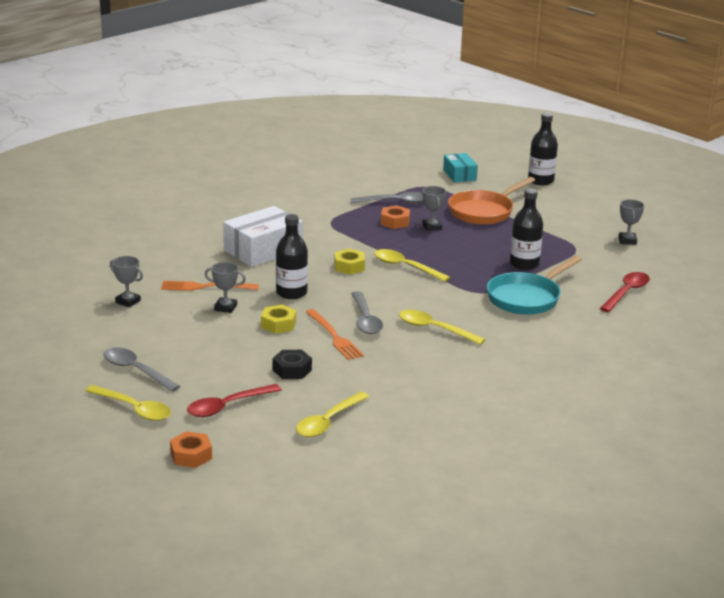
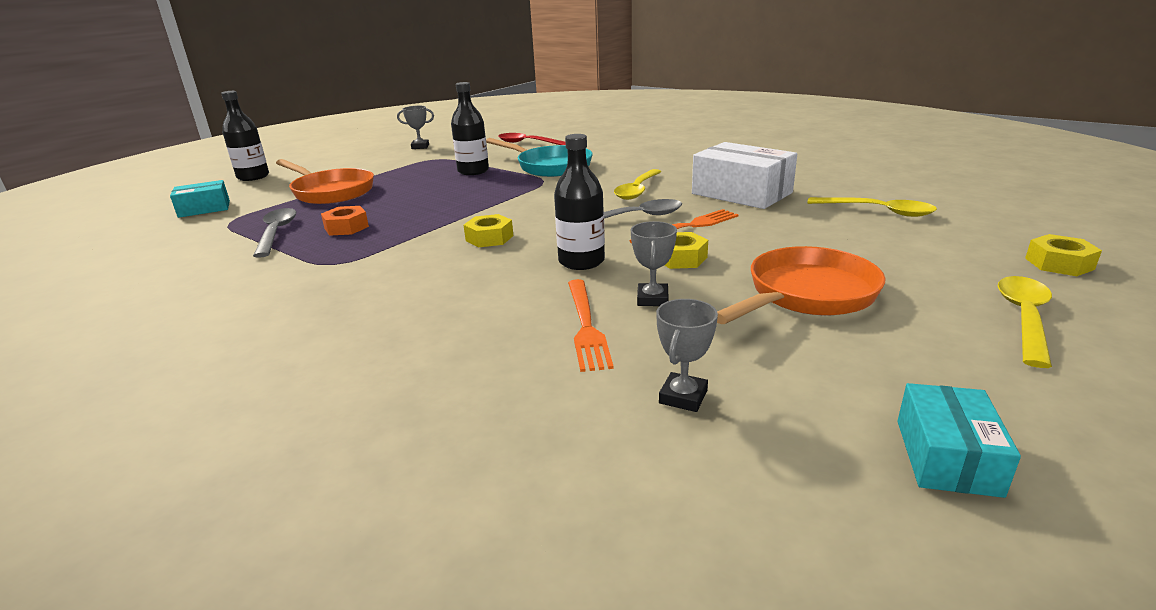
camera: 95 degrees left, 0 degrees up
grey spoon [104,347,180,392] -> none
orange nut [170,431,212,468] -> yellow nut [1025,234,1102,276]
red spoon [187,384,282,417] -> none
white box [223,206,303,267] -> white box moved to [692,142,797,209]
black nut [273,350,312,379] -> none
yellow spoon [374,249,450,282] -> none
grey trophy [423,186,446,231] -> none
none -> orange pan [717,246,886,324]
none -> turquoise box [897,383,1021,498]

